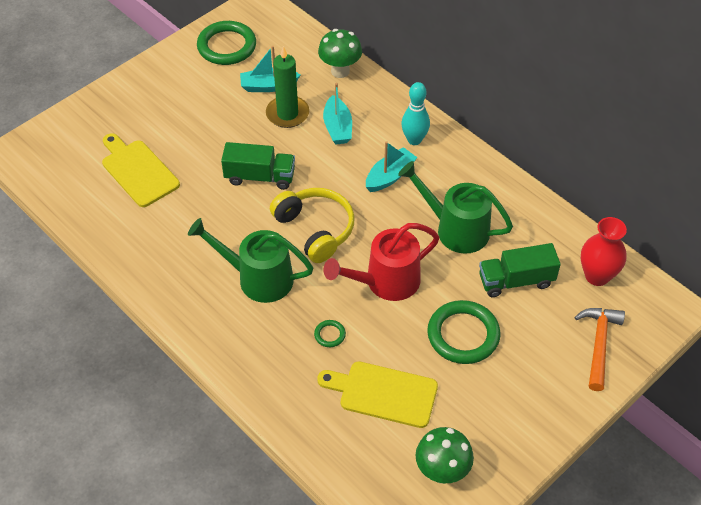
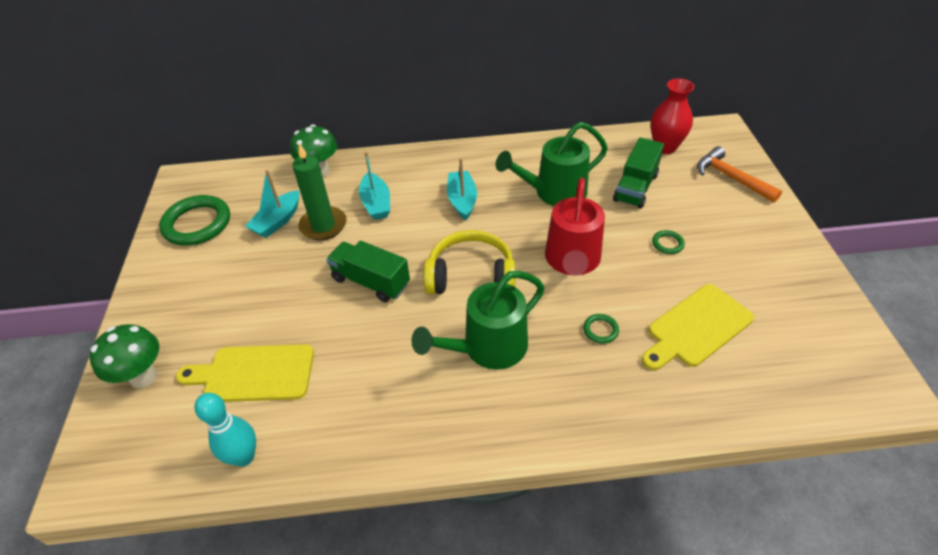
camera: 50 degrees left, 5 degrees down
green truck [221,142,295,190] -> green truck turned 105 degrees counterclockwise [326,241,410,302]
turquoise boat [323,83,352,144] -> turquoise boat turned 45 degrees clockwise [359,152,390,220]
turquoise bowling pin [401,82,430,145] -> turquoise bowling pin moved to [194,393,256,467]
green mushroom [416,427,474,484] -> green mushroom moved to [89,324,159,388]
green ring [427,300,500,364] -> green ring [652,230,685,254], size x0.43

